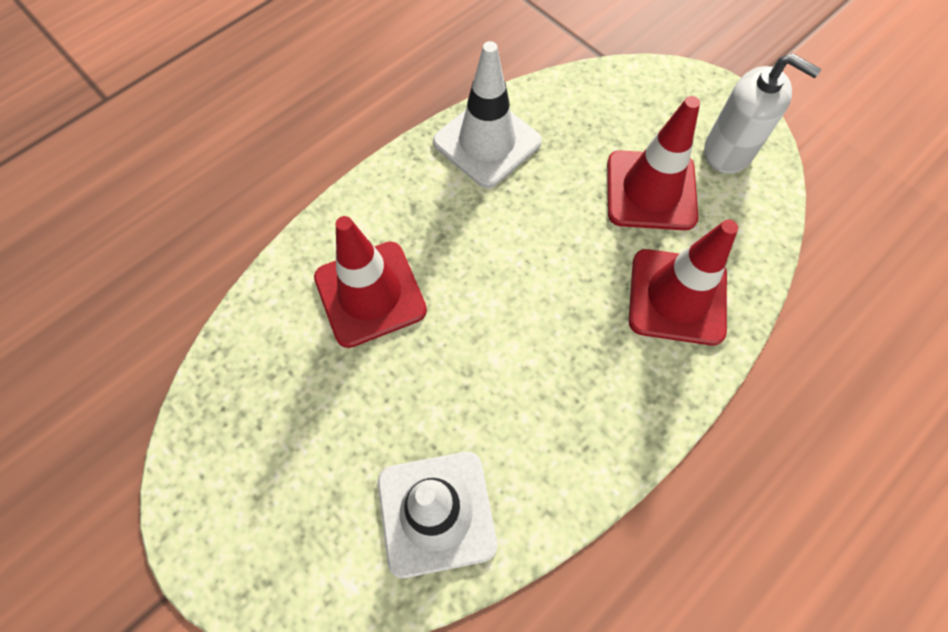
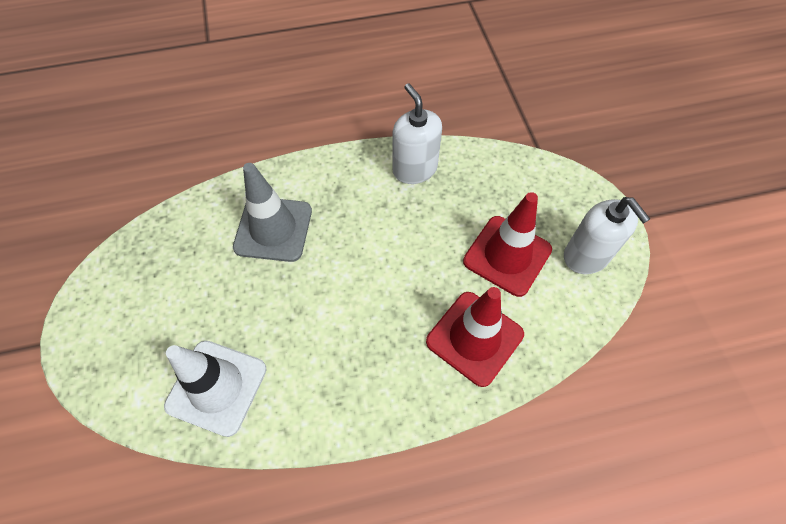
camera: 30 degrees right, 5 degrees down
red traffic cone [314,216,427,348] -> grey traffic cone [233,163,312,262]
white traffic cone [433,41,542,188] -> white soap dispenser [393,83,442,184]

